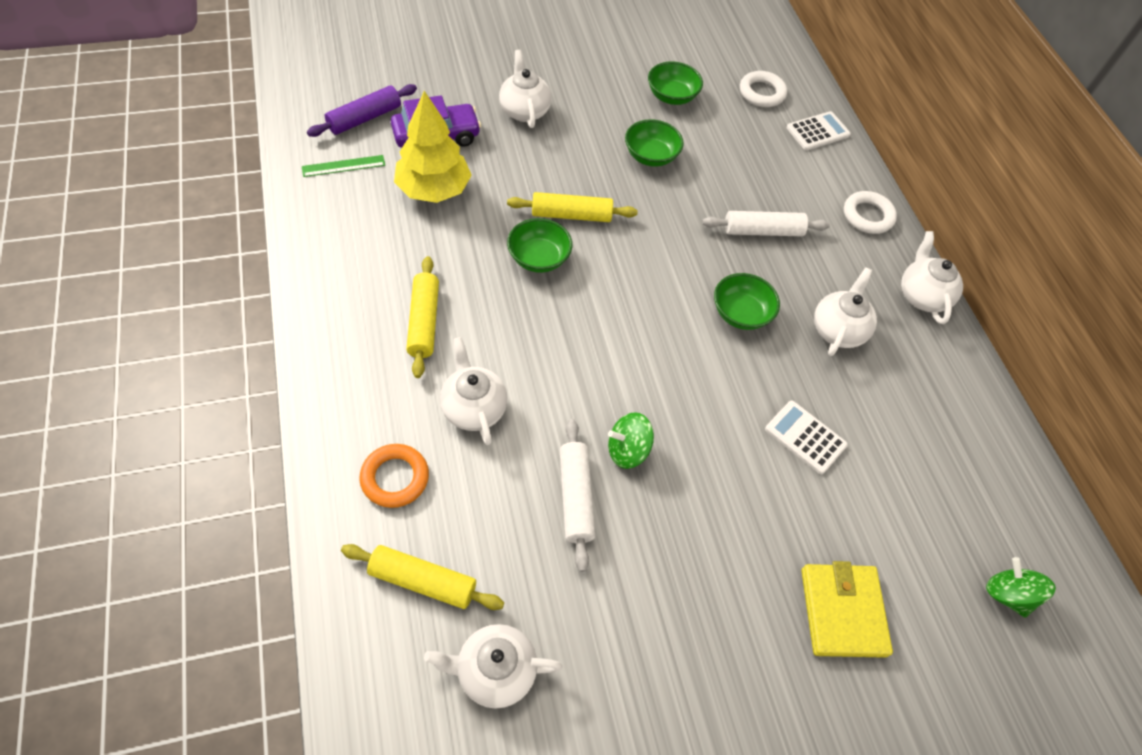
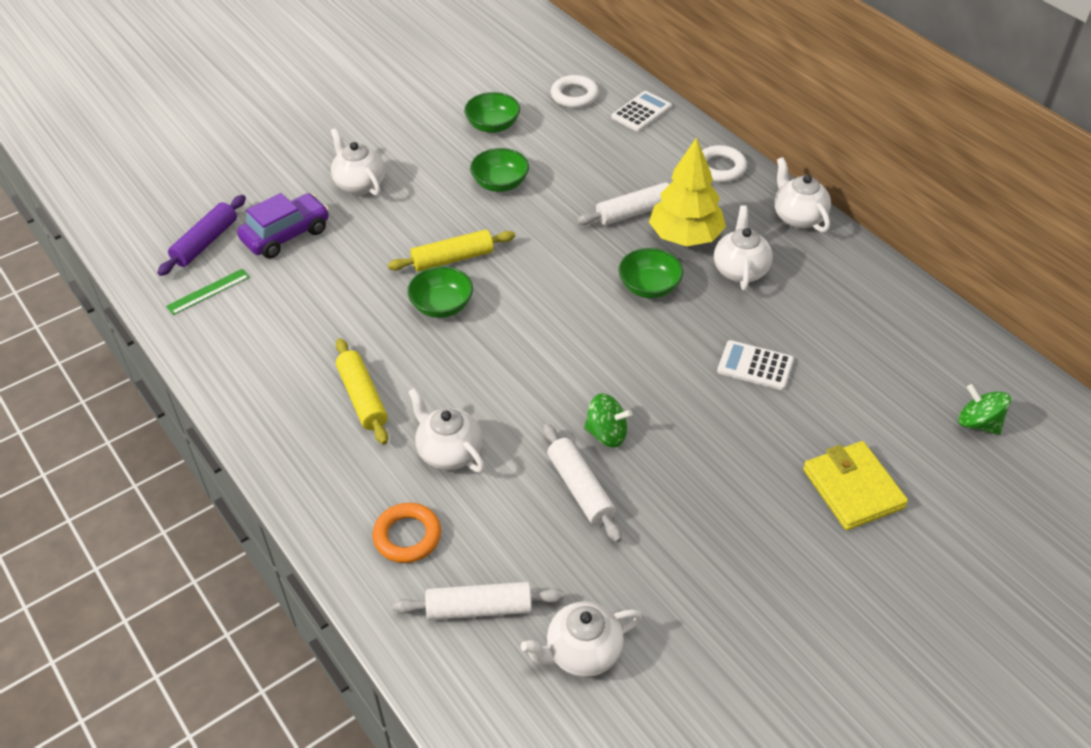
camera: 15 degrees left, 10 degrees down
yellow rolling pin [341,544,504,610] -> white rolling pin [393,582,564,620]
yellow tree [394,91,472,203] -> yellow tree moved to [649,137,726,246]
green spinning top [608,412,654,469] -> green spinning top turned 135 degrees counterclockwise [584,393,632,448]

